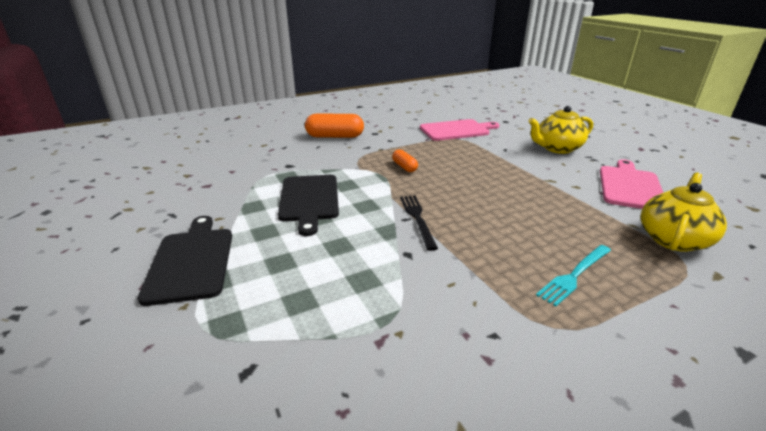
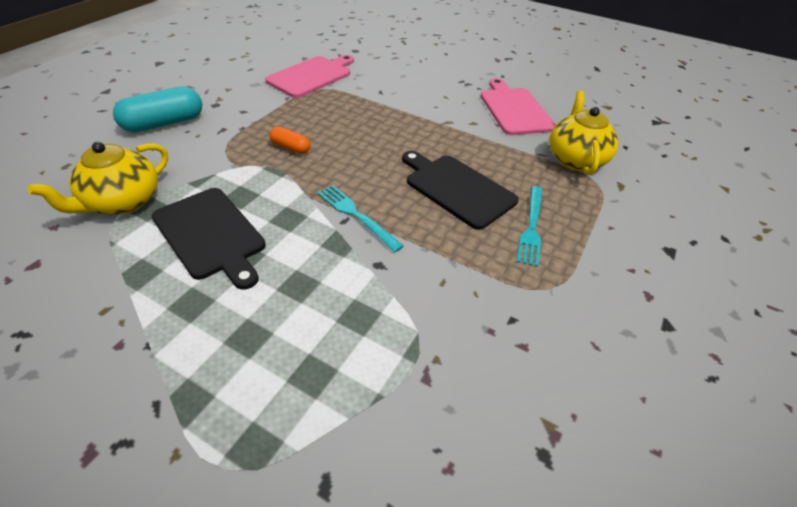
camera: 35 degrees left, 15 degrees up
black cutting board [138,216,232,306] -> black cutting board moved to [402,151,519,230]
orange capsule [305,114,364,138] -> turquoise capsule [113,86,202,132]
black fork [400,195,438,251] -> turquoise fork [318,185,404,252]
yellow teapot [528,106,593,154] -> yellow teapot moved to [28,142,168,215]

